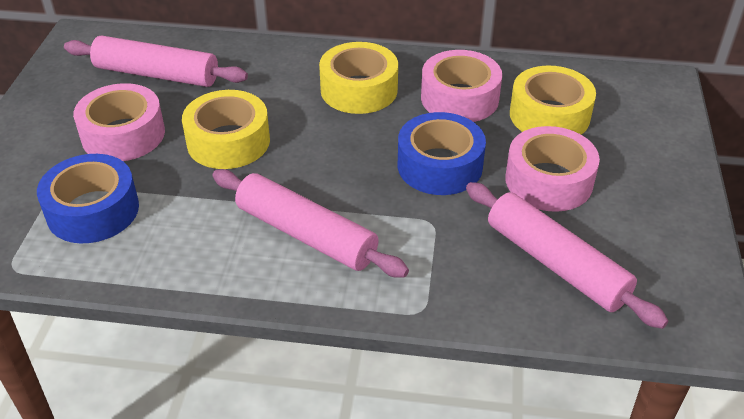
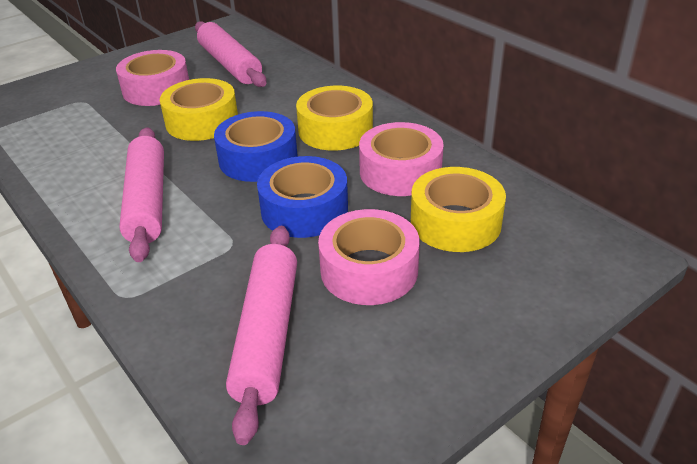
camera: 45 degrees right, 5 degrees down
blue tape [37,154,139,243] -> blue tape moved to [214,111,298,182]

